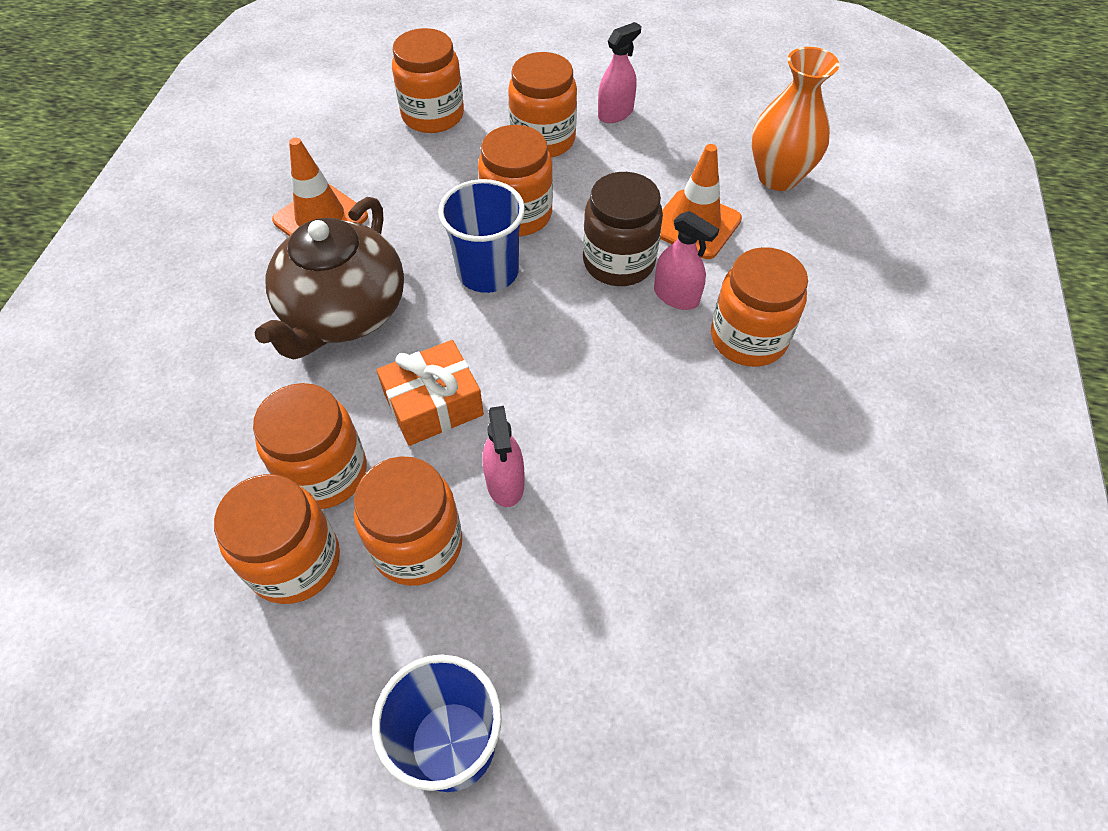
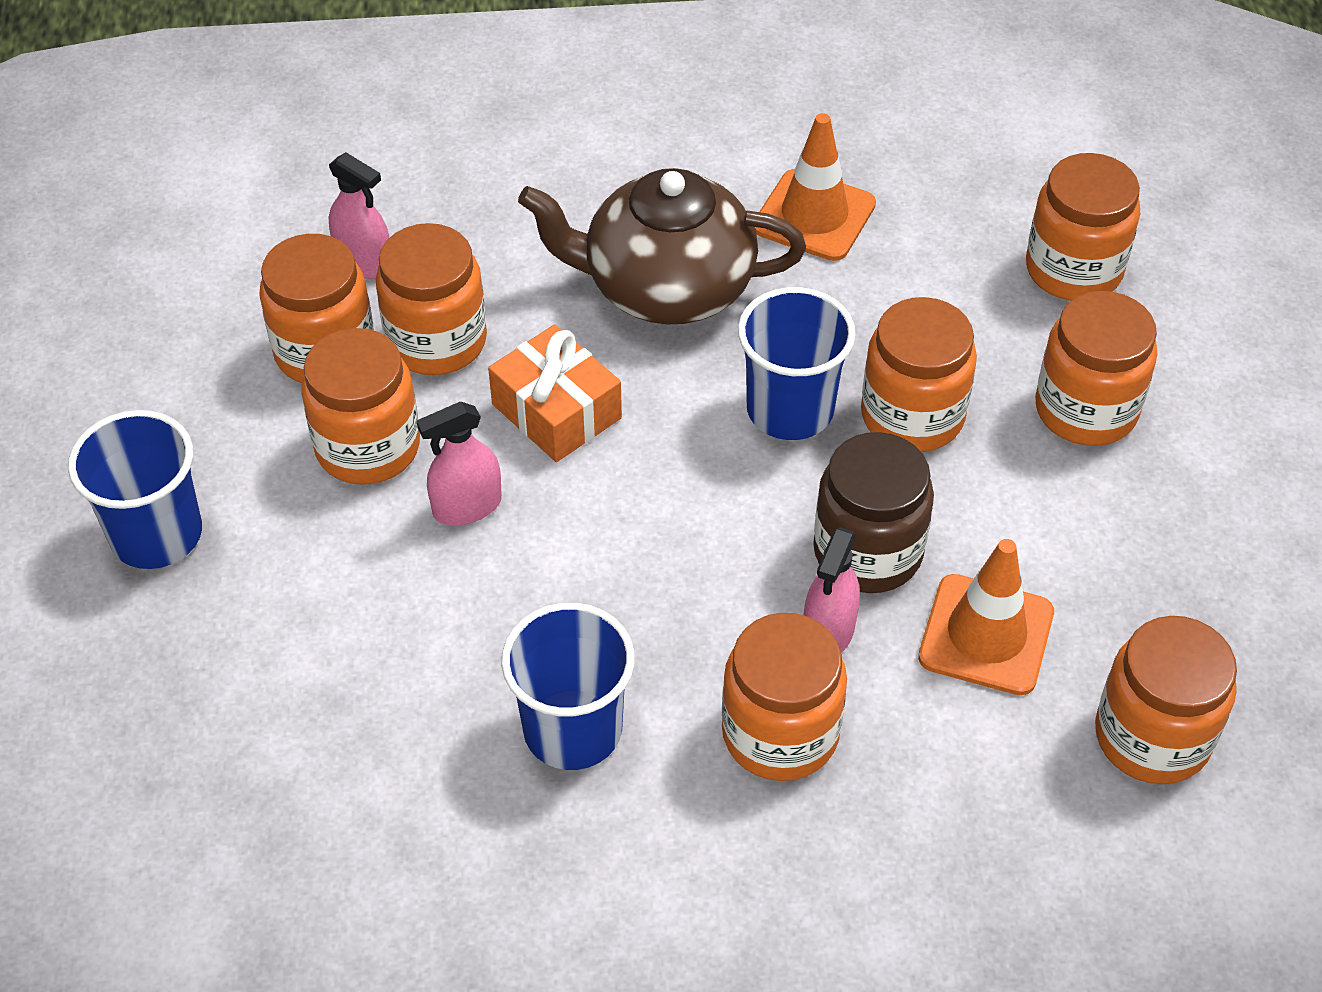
camera: 75 degrees right, 5 degrees down
pink spray bottle [598,22,641,123] -> pink spray bottle moved to [329,152,389,279]
orange vase [751,47,839,191] -> orange jar [1095,616,1237,784]
none -> blue cup [501,603,635,770]

